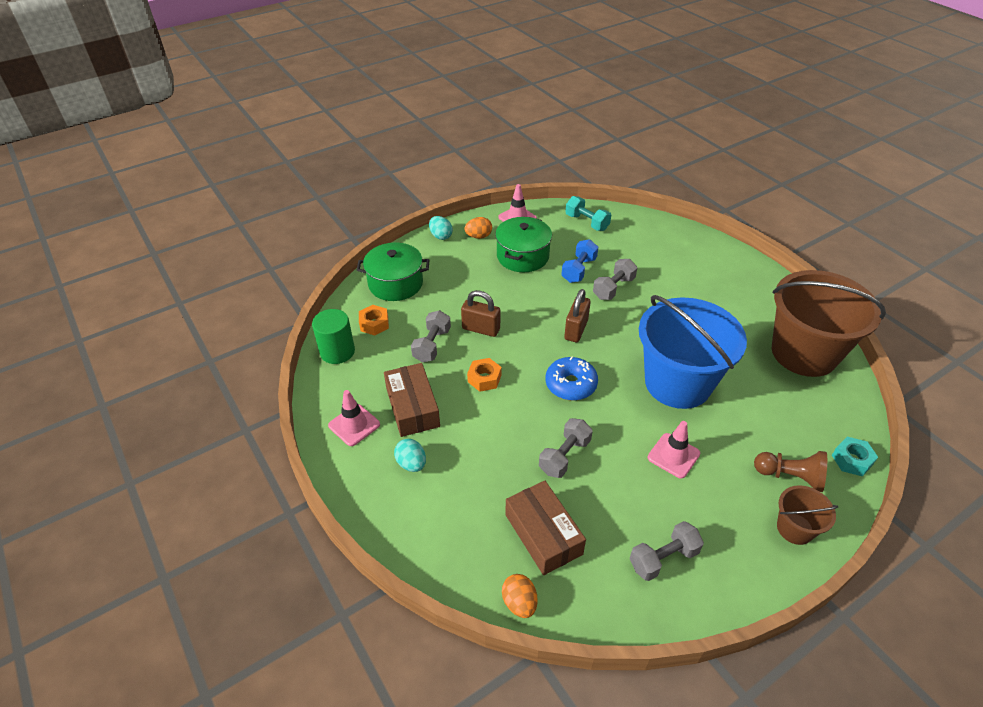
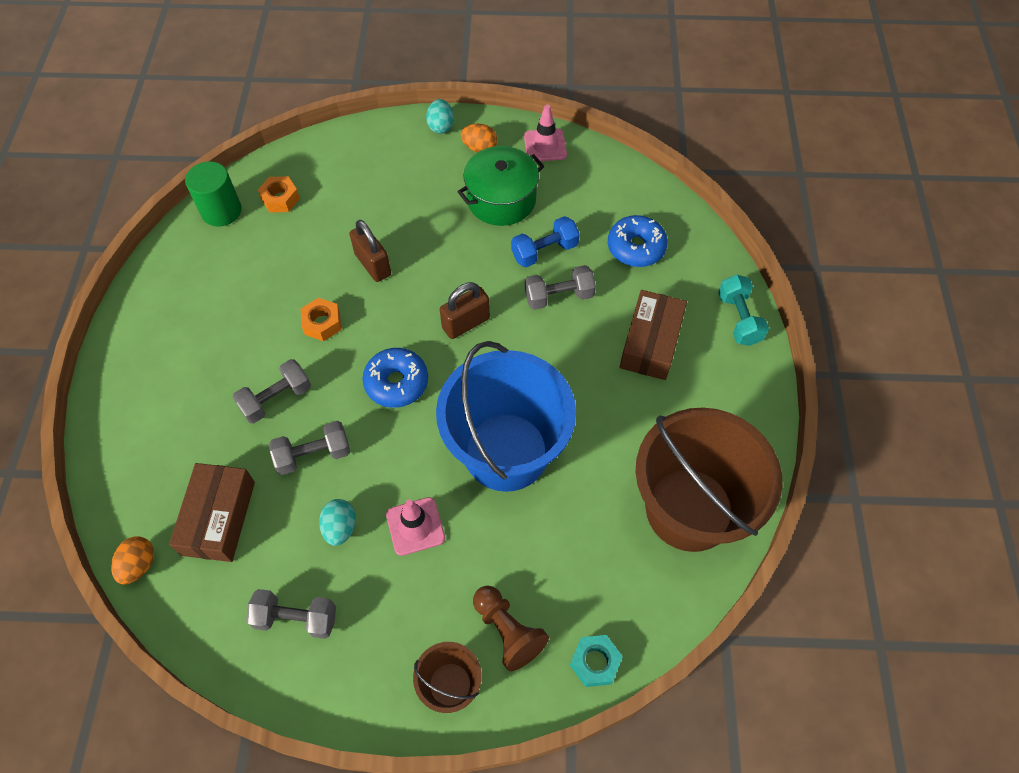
camera: 35 degrees right, 15 degrees up
pink traffic cone [328,390,380,446] -> none
green pot [357,242,429,301] -> none
brown box [384,363,440,437] -> brown box moved to [620,290,687,380]
turquoise egg [394,439,426,472] -> turquoise egg moved to [319,499,356,546]
grey dumbbell [411,310,451,363] -> grey dumbbell moved to [233,359,311,423]
turquoise dumbbell [565,196,611,231] -> turquoise dumbbell moved to [718,275,769,346]
none -> blue donut [608,215,668,267]

